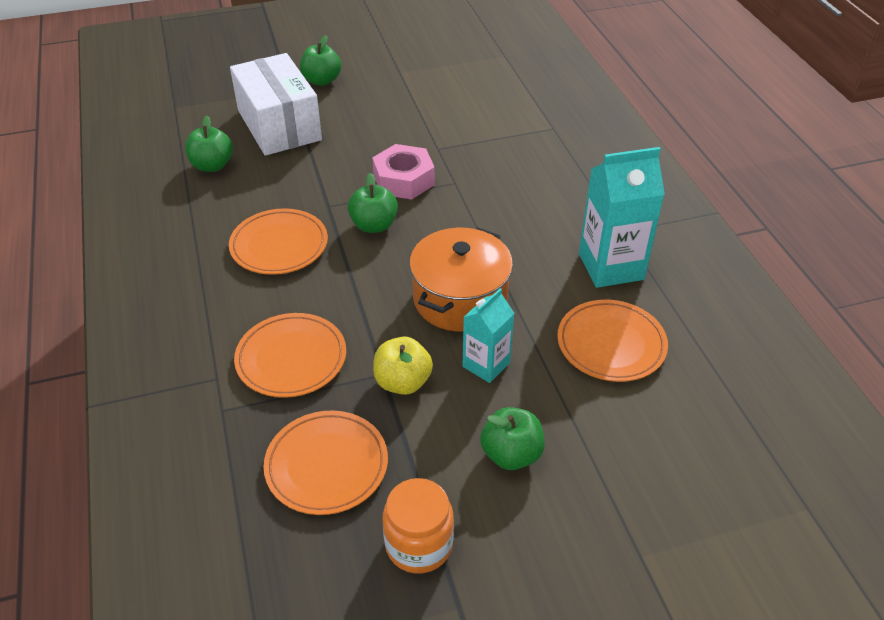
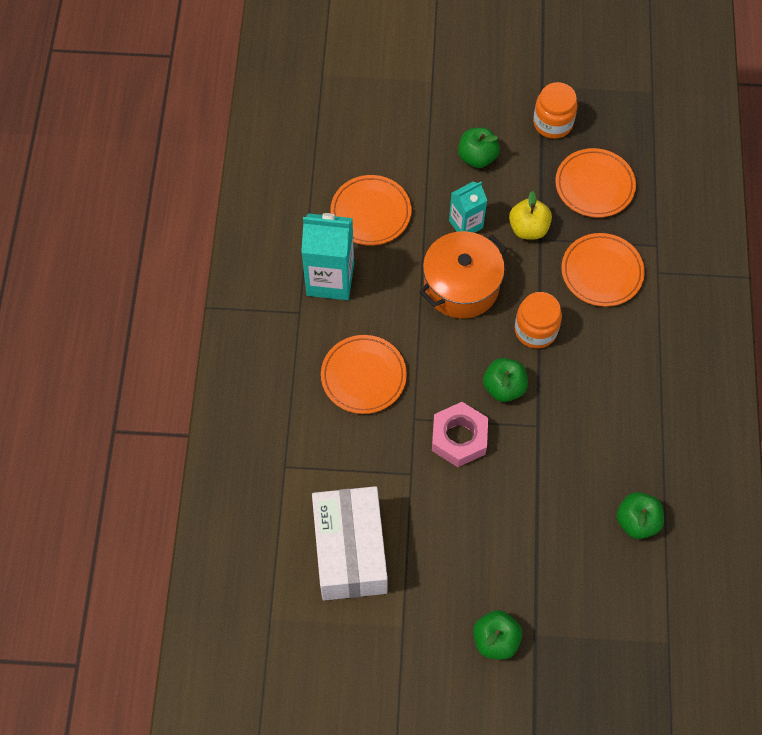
camera: 160 degrees left, 20 degrees up
orange plate [229,208,328,275] -> orange plate moved to [321,335,407,414]
white box [230,53,322,156] -> white box moved to [312,486,388,600]
none -> orange jar [515,292,562,349]

